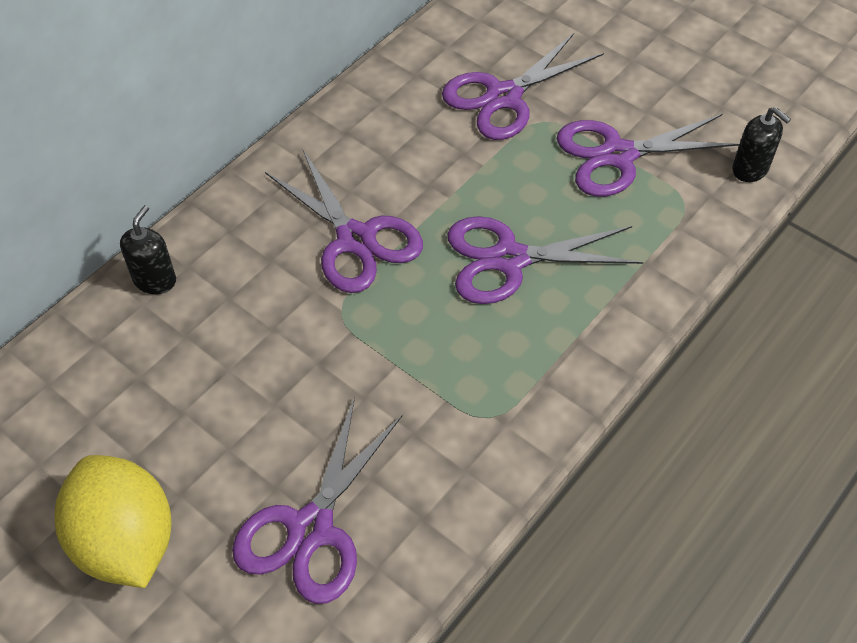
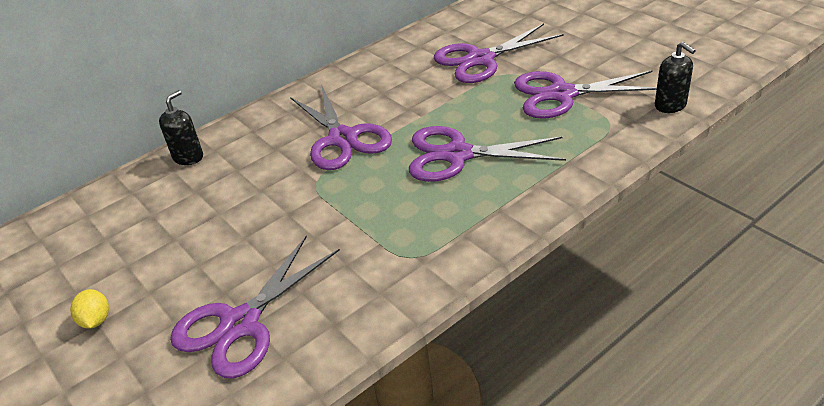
camera: 15 degrees right, 15 degrees down
yellow lemon [55,455,171,588] -> yellow lemon [70,289,109,329], size x0.40

